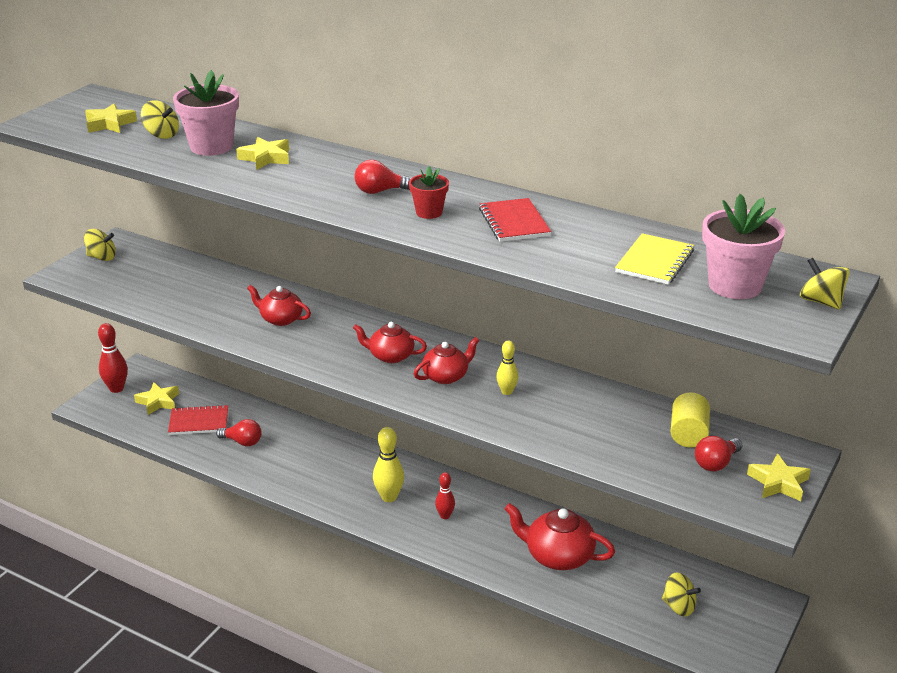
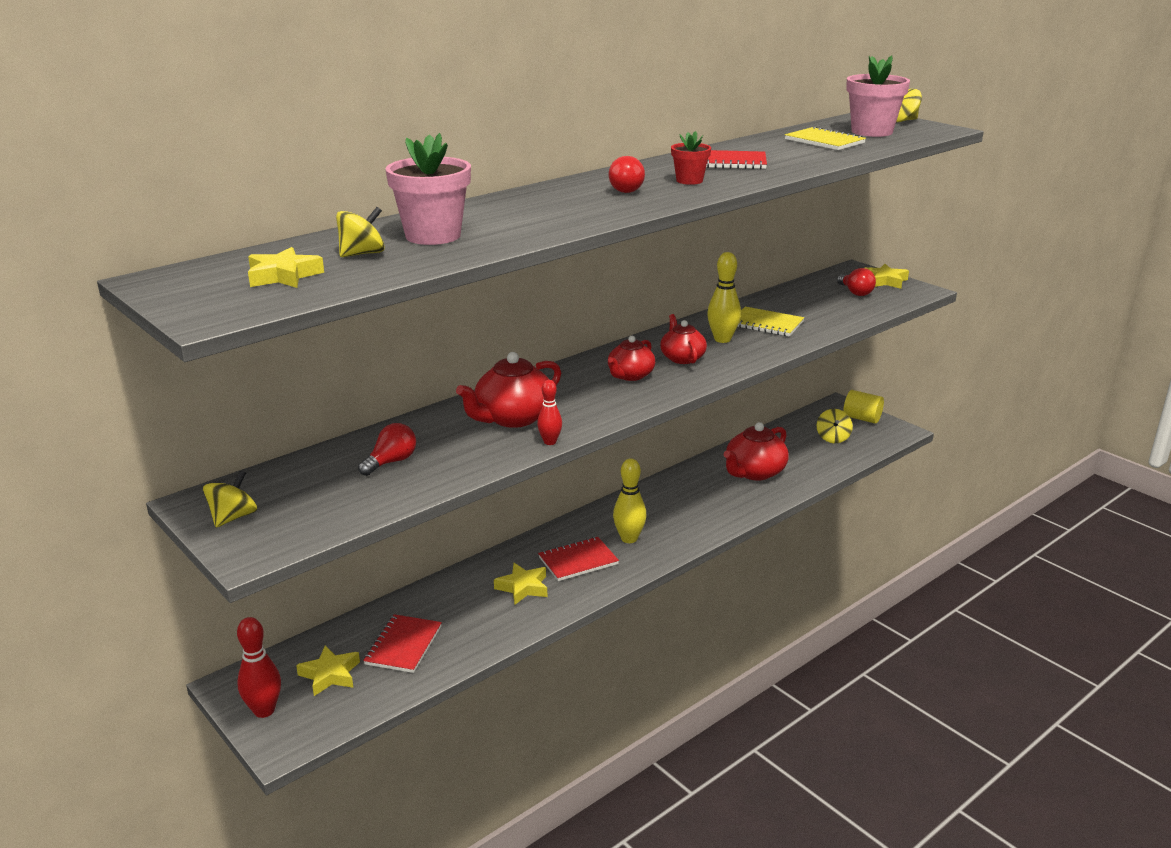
camera: 70 degrees left, 5 degrees down
red light bulb [216,419,262,446] -> red light bulb moved to [358,423,416,476]
yellow star [236,137,289,170] -> yellow star moved to [494,563,547,605]
red teapot [247,285,311,326] -> red teapot [456,352,561,428], size x1.54
red bowling pin [435,472,455,519] -> red bowling pin moved to [537,380,562,445]
yellow bowling pin [496,340,518,395] -> yellow bowling pin [707,252,741,343], size x1.61
yellow spinning top [662,572,701,617] -> yellow spinning top turned 135 degrees clockwise [817,409,853,443]
yellow cylinder [670,392,710,447] -> yellow cylinder moved to [843,390,884,424]
none -> red notebook [538,537,619,581]
none -> yellow notebook [737,307,804,336]

